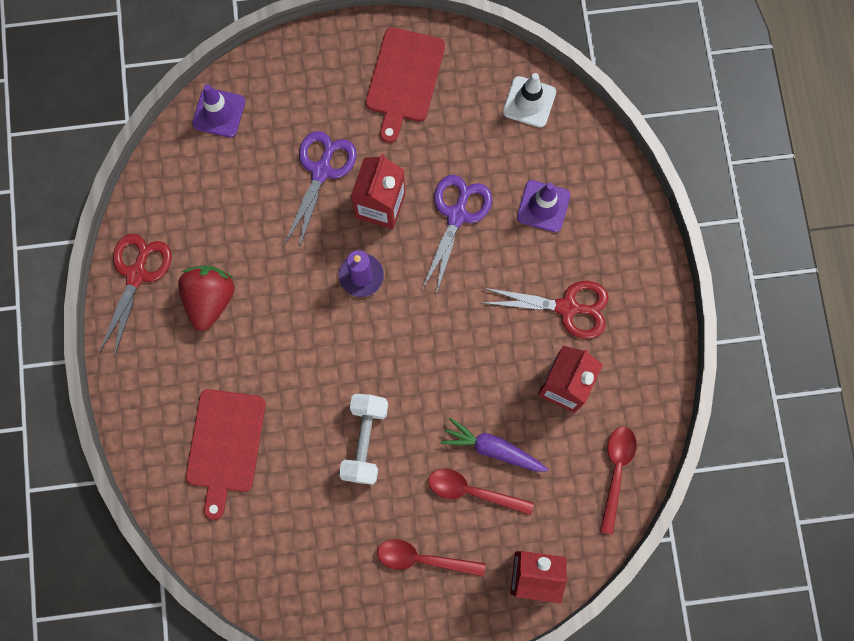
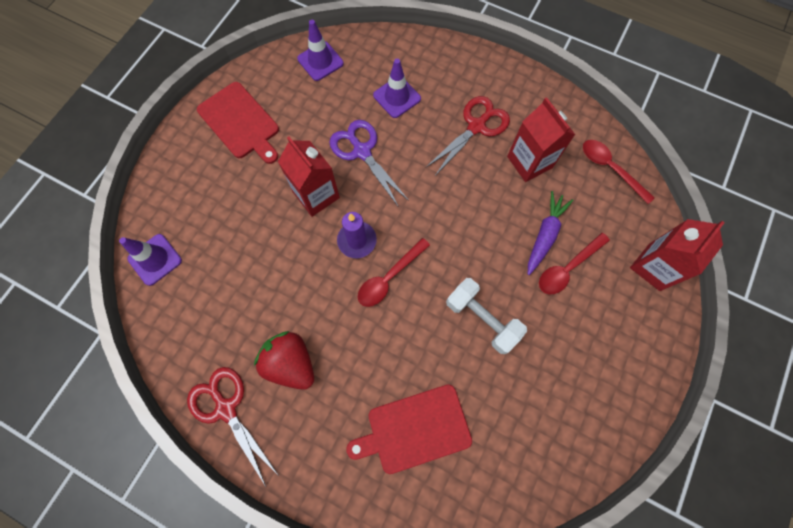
camera: 55 degrees left, 5 degrees down
red cutting board [186,389,266,520] -> red cutting board turned 120 degrees clockwise [346,384,472,474]
purple scissors [284,131,357,248] -> none
red spoon [377,539,486,577] -> red spoon moved to [358,238,430,307]
purple carrot [441,417,549,472] -> purple carrot turned 150 degrees clockwise [528,191,573,275]
white traffic cone [503,73,556,128] -> purple traffic cone [297,20,344,81]

